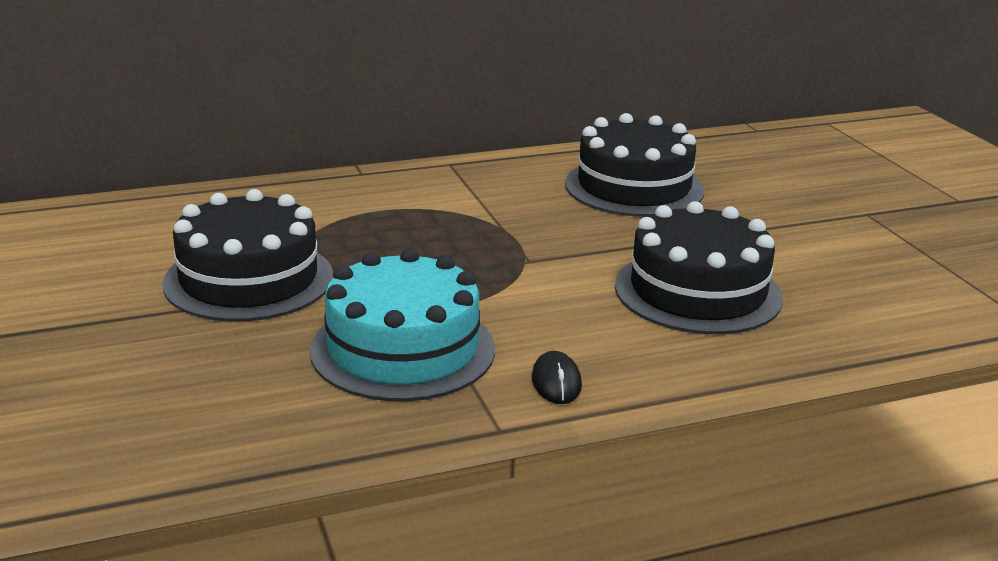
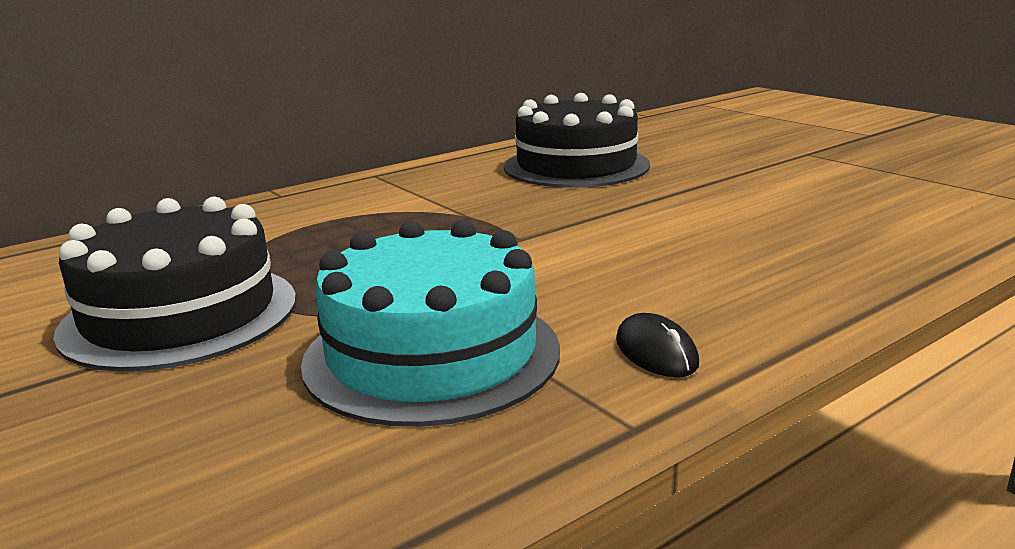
camera: 15 degrees left, 5 degrees down
black cake [615,201,783,334] -> none

